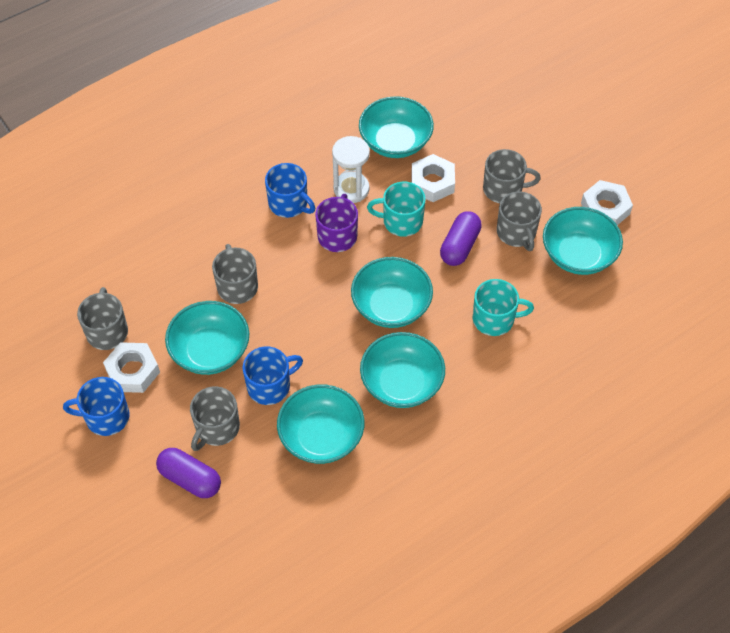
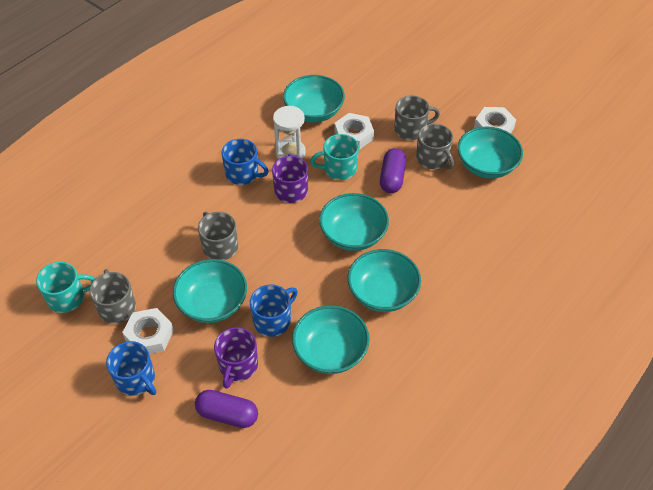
camera: 15 degrees left, 5 degrees down
blue mug [63,377,130,436] -> blue mug turned 120 degrees counterclockwise [106,341,156,396]
grey mug [190,386,240,451] -> purple mug [214,327,258,389]
turquoise mug [473,279,534,336] -> turquoise mug moved to [36,262,95,313]

